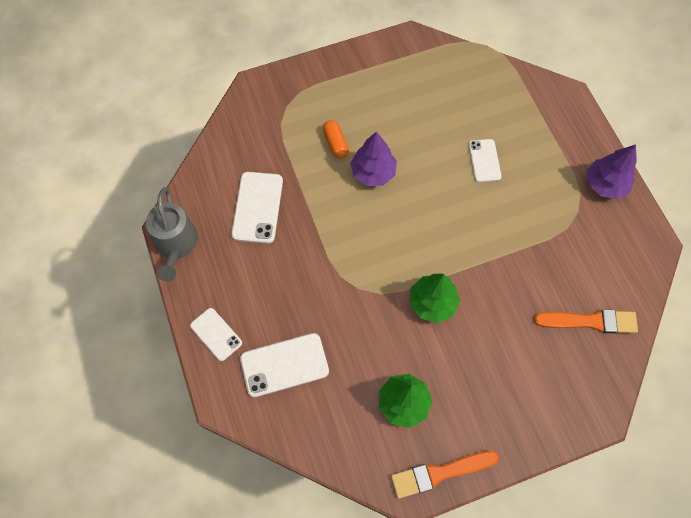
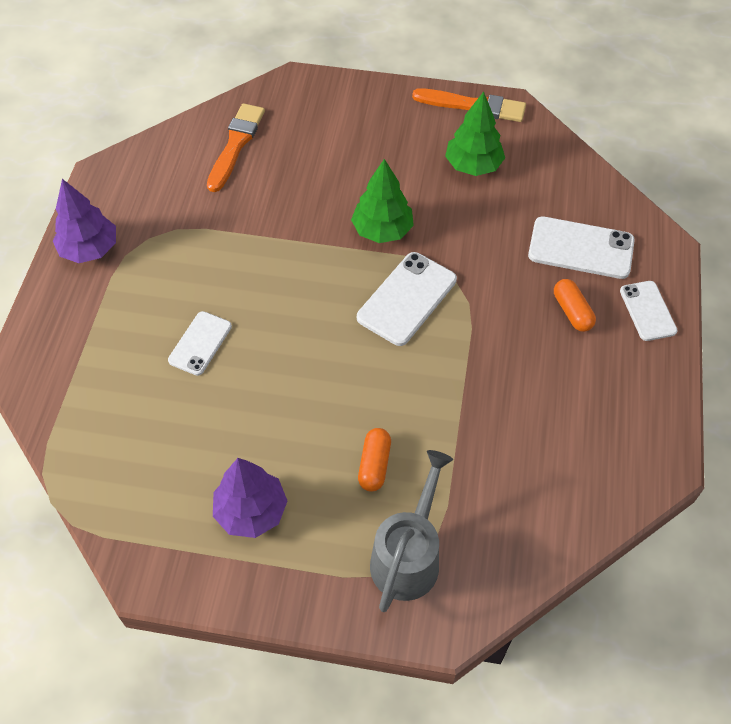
camera: 150 degrees left, 10 degrees down
grey watering can [146,187,198,282] -> grey watering can moved to [370,450,453,612]
white phone [231,172,283,244] -> white phone moved to [357,252,457,346]
purple tree [350,131,397,186] -> purple tree moved to [213,458,288,538]
orange brush [534,310,638,333] -> orange brush turned 75 degrees clockwise [207,103,265,192]
none -> orange capsule [554,279,596,332]

